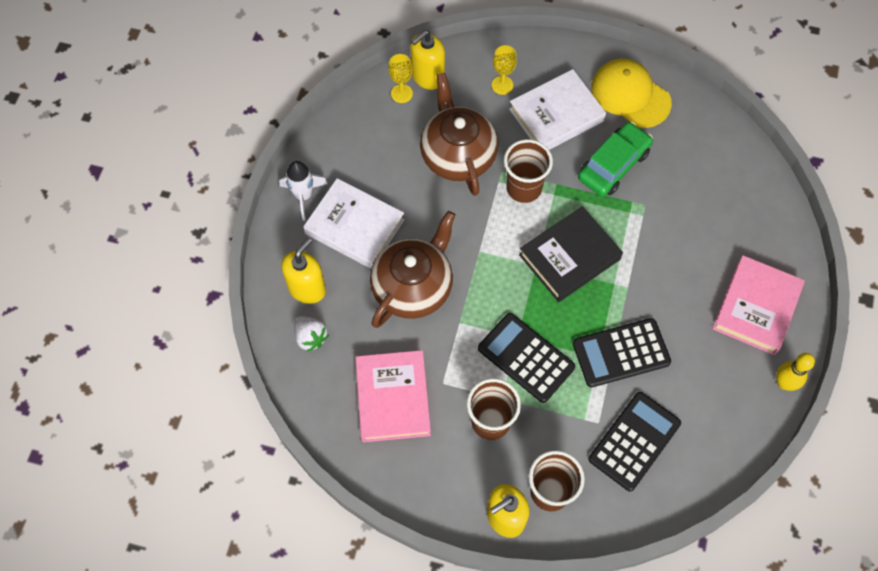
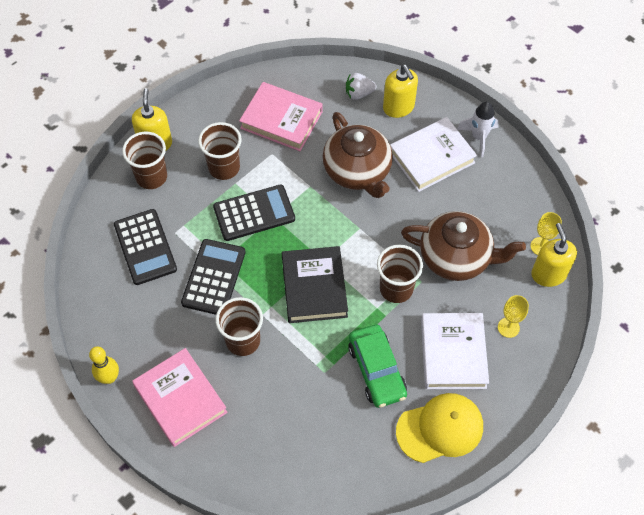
camera: 120 degrees right, 5 degrees down
none -> brown cup [216,297,263,356]

